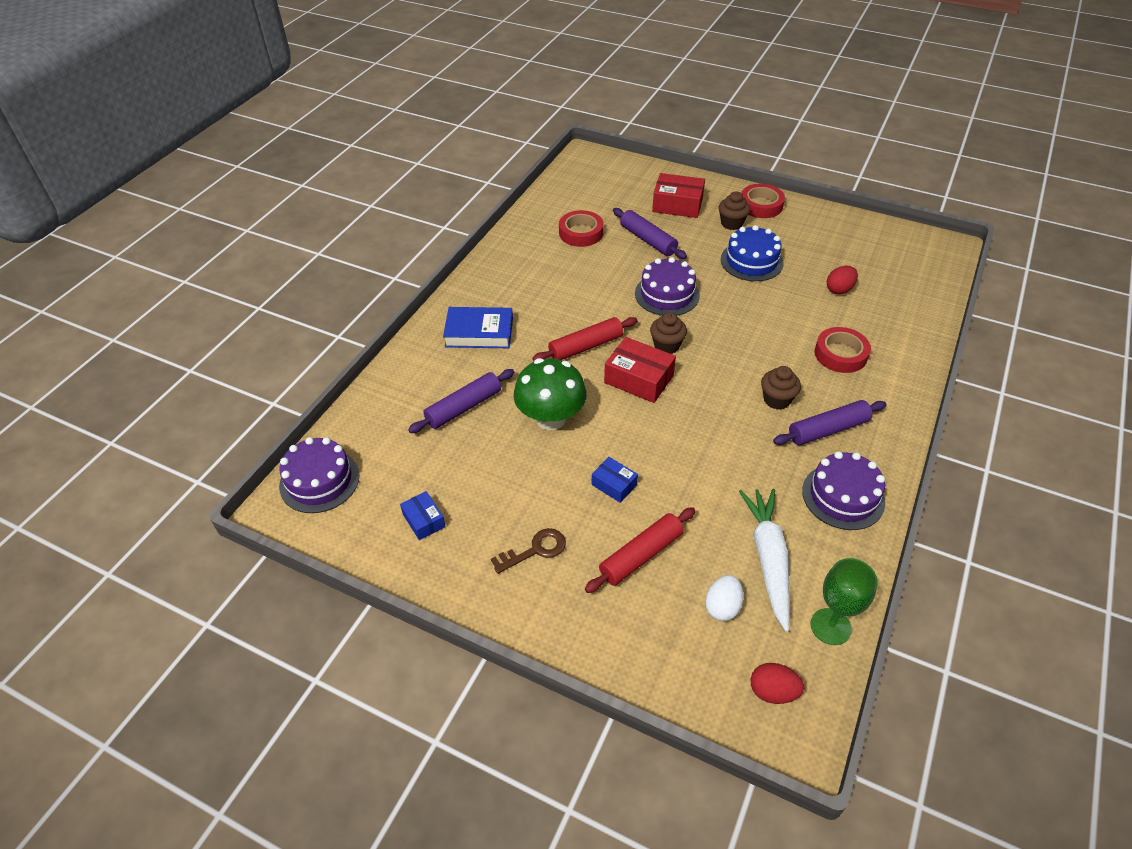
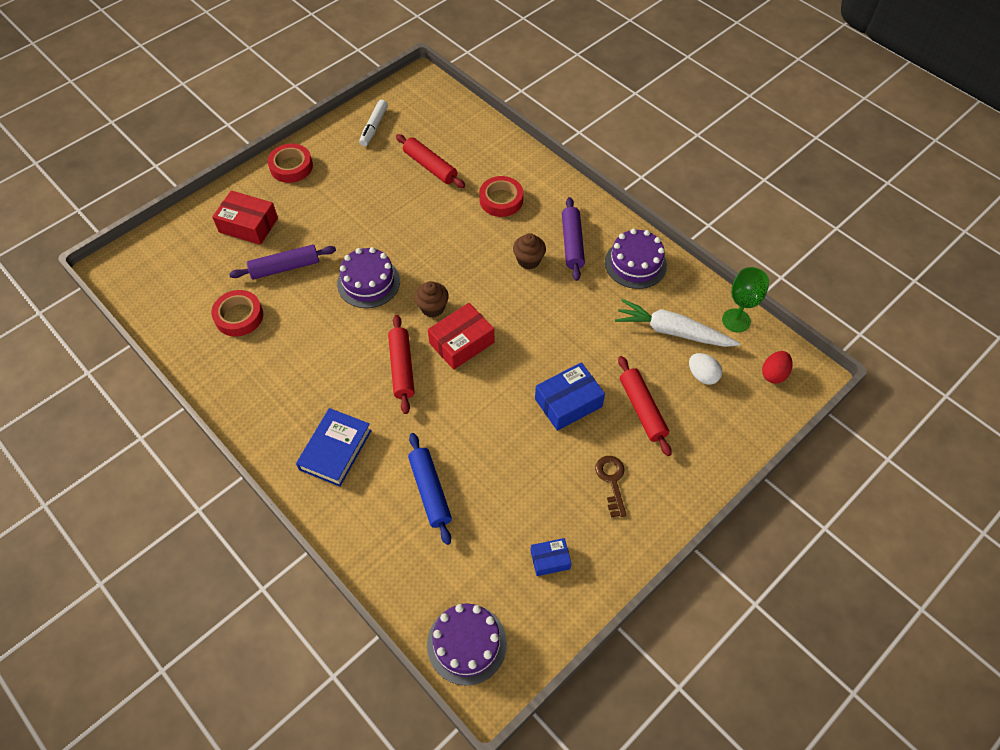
camera: 70 degrees left, 10 degrees up
purple rolling pin [408,369,514,433] -> blue rolling pin [408,433,452,545]
green mushroom [513,358,587,430] -> none
blue box [592,457,638,503] -> blue box [535,362,605,431], size x1.73
red box [652,173,705,218] -> red box turned 75 degrees clockwise [212,191,278,245]
brown cupcake [718,191,750,230] -> none
blue cake [721,225,784,281] -> none
red egg [827,266,858,294] -> red rolling pin [396,134,465,188]
none -> white marker [359,100,388,146]

